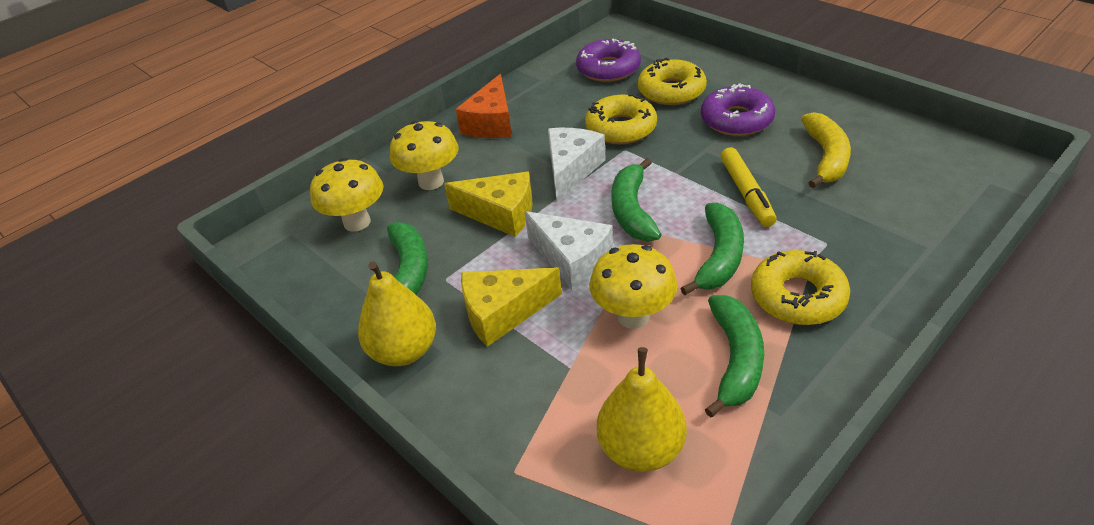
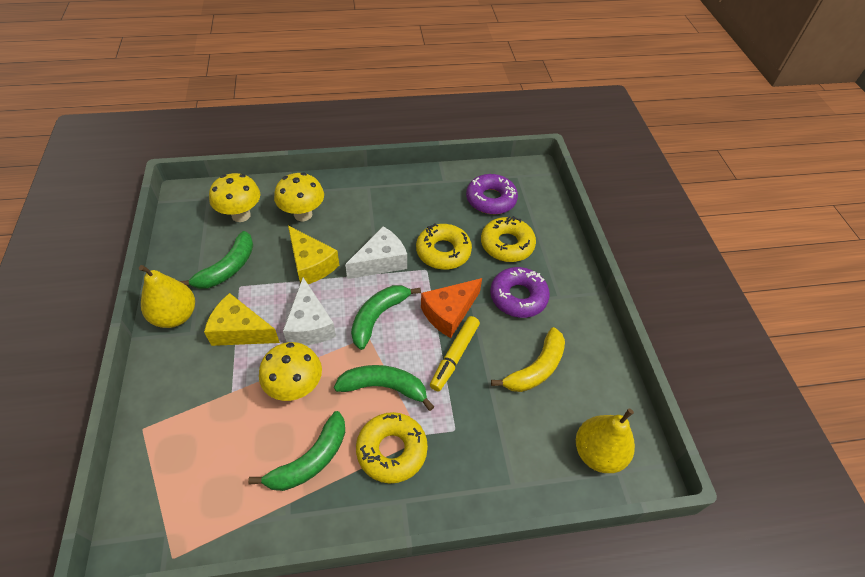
camera: 30 degrees right, 10 degrees up
orange cheese [456,74,512,138] -> orange cheese moved to [421,278,482,338]
yellow pear [597,347,687,472] -> yellow pear moved to [576,409,635,473]
green banana [680,203,744,295] -> green banana turned 135 degrees counterclockwise [334,365,434,411]

